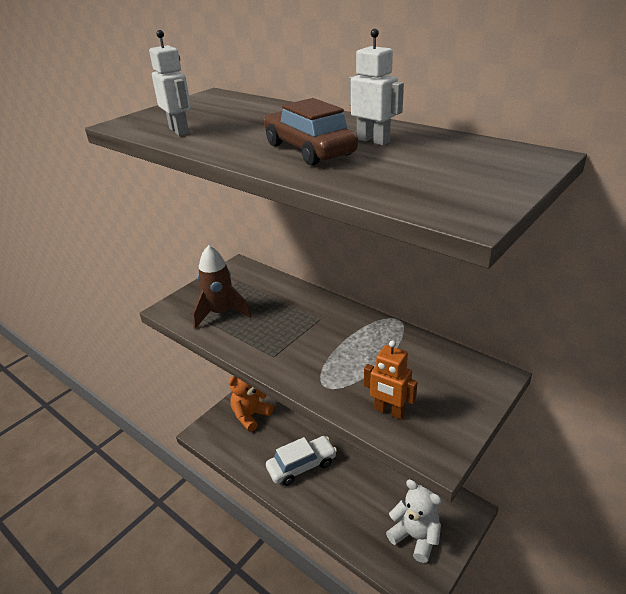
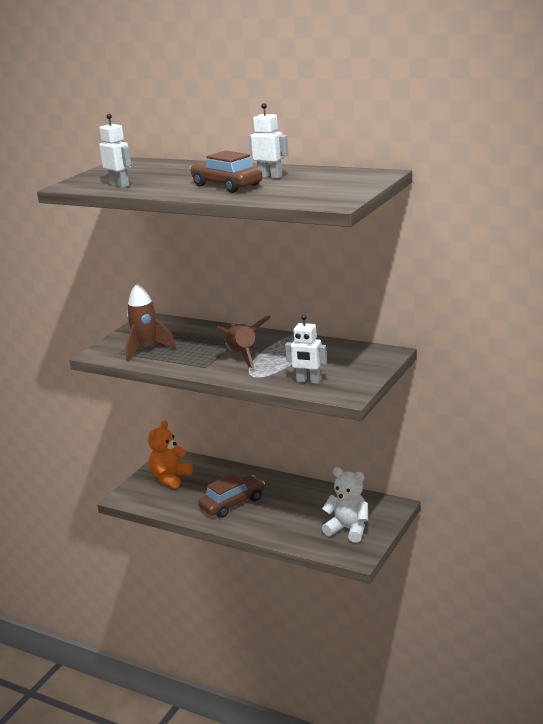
camera: 10 degrees left, 10 degrees down
white car [266,436,337,486] -> brown car [198,474,265,518]
orange robot [364,340,418,419] -> white robot [285,315,327,384]
none -> brown rocket [217,316,271,368]

